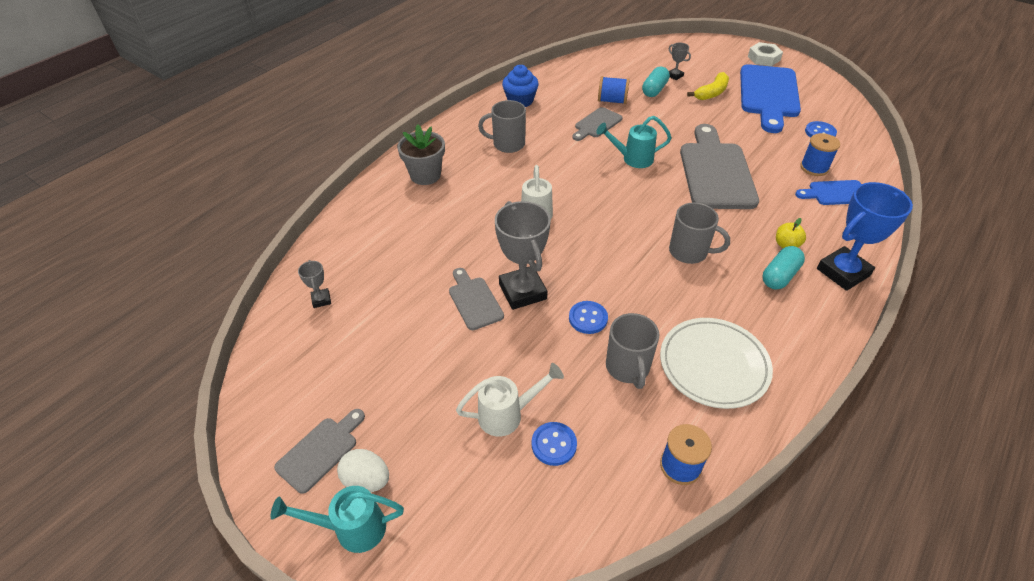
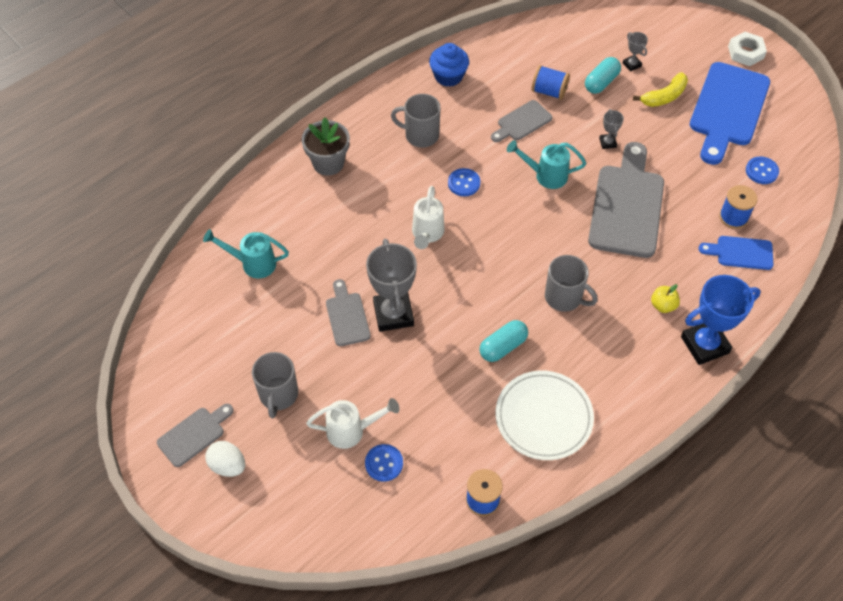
camera: 10 degrees right, 10 degrees up
turquoise watering can [271,486,404,553] -> turquoise watering can moved to [203,229,289,278]
grey trophy [298,260,331,308] -> grey trophy moved to [599,109,624,149]
blue button [569,301,608,334] -> blue button moved to [448,168,480,196]
grey mug [606,313,659,389] -> grey mug moved to [252,352,298,418]
turquoise capsule [763,246,805,290] -> turquoise capsule moved to [480,320,528,362]

